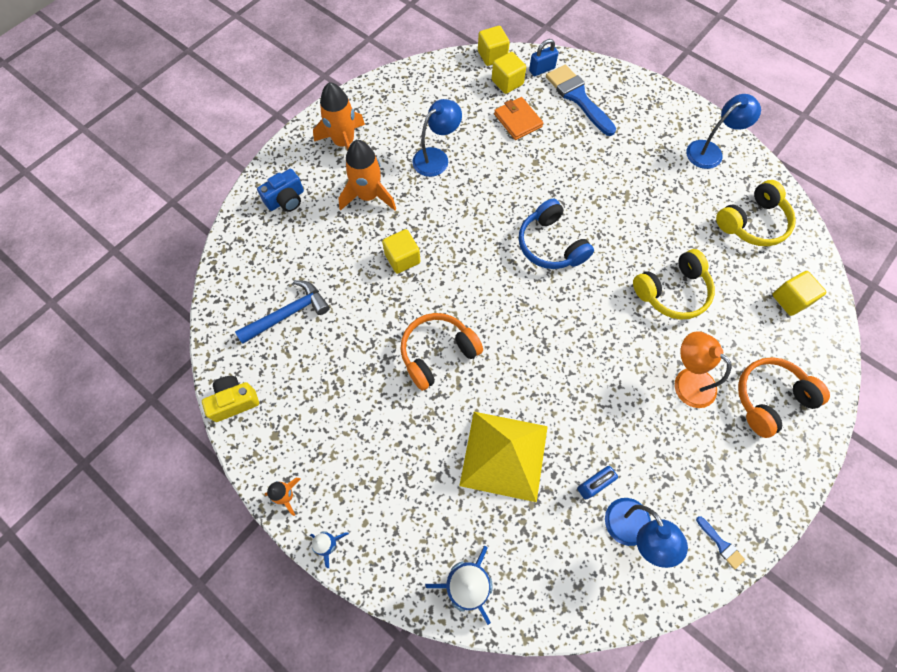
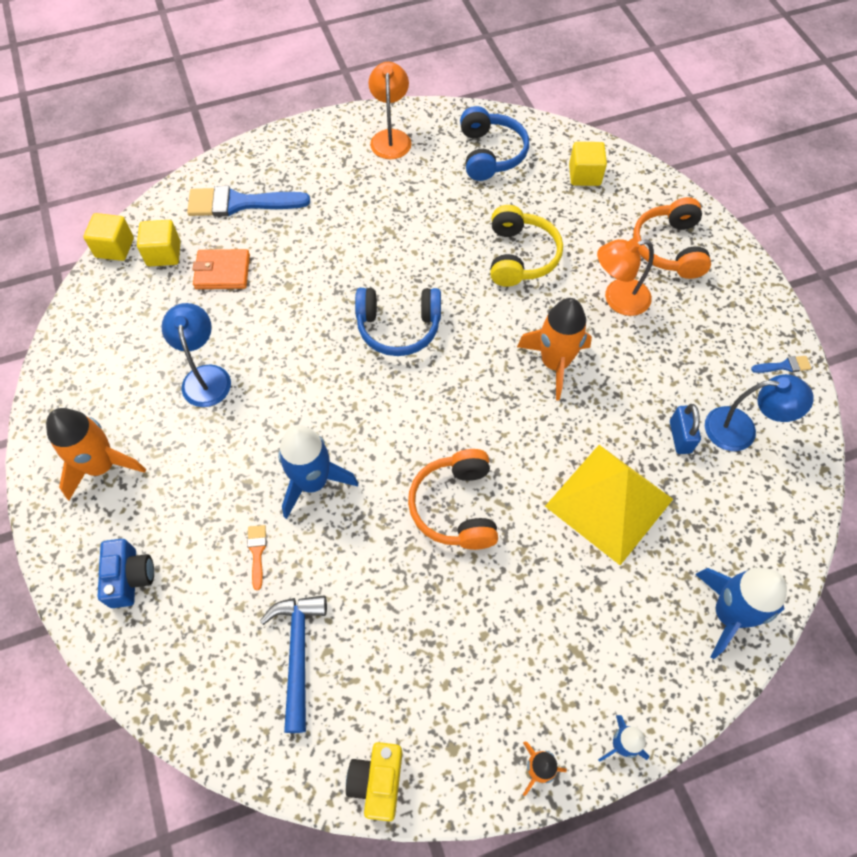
camera: 60 degrees left, 5 degrees down
orange rocket [338,140,396,211] -> orange rocket moved to [517,298,592,400]
yellow cube [382,229,420,274] -> blue rocket [278,426,358,519]
blue padlock [529,39,558,76] -> none
blue lamp [686,94,761,169] -> orange lamp [368,62,412,159]
yellow headphones [716,180,796,246] -> blue headphones [460,106,529,181]
none -> orange brush [247,525,267,591]

